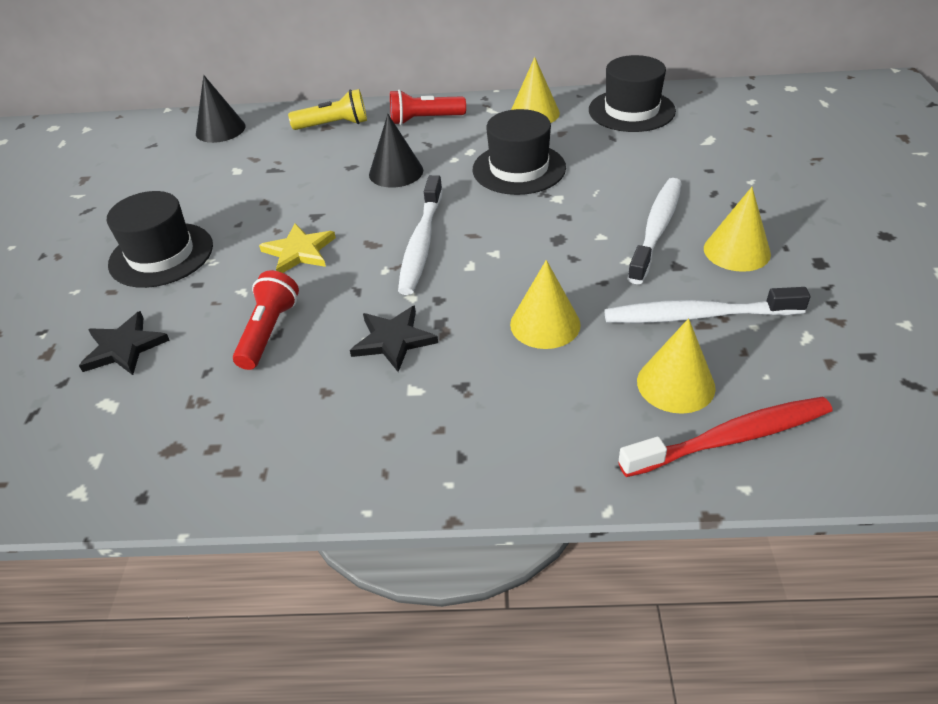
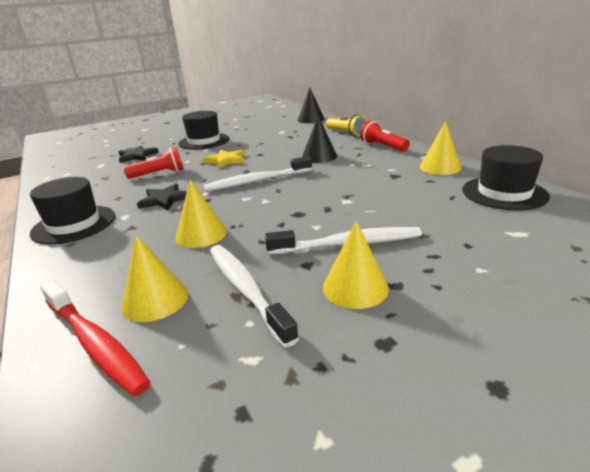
camera: 60 degrees right, 15 degrees down
black hat [473,109,566,195] -> black hat moved to [30,177,115,245]

